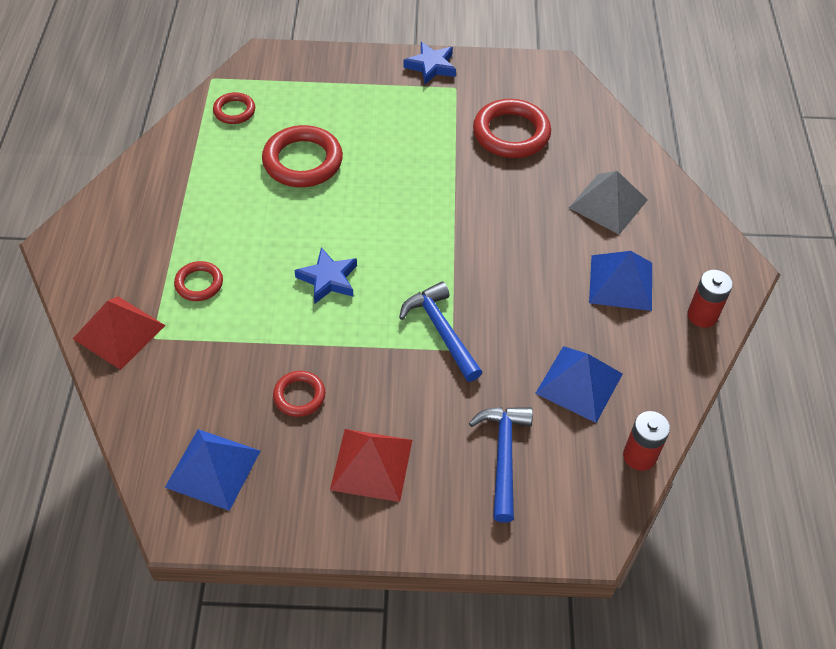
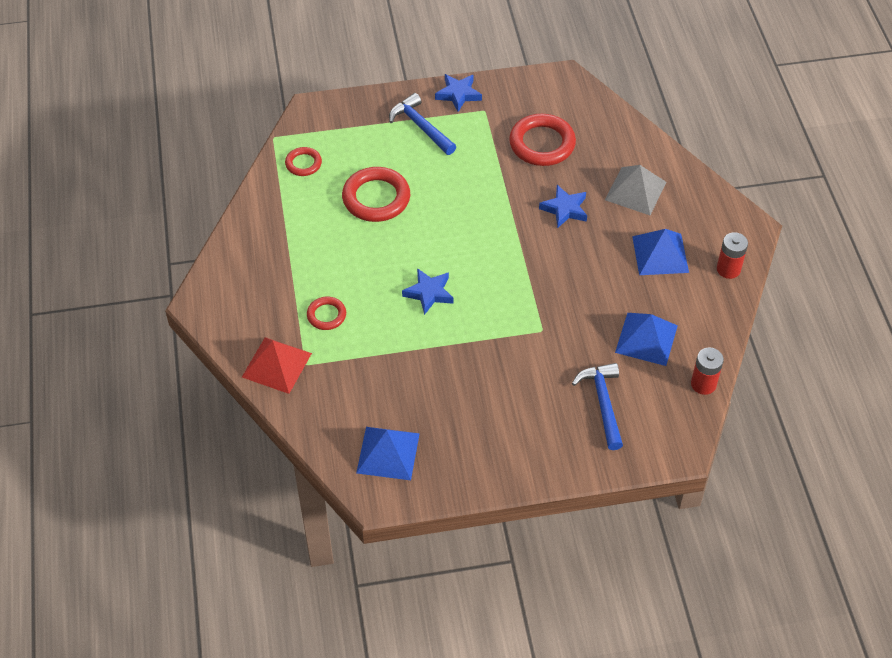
camera: 10 degrees left, 0 degrees up
red ring [273,371,325,417] -> none
red pyramid [330,429,412,502] -> none
blue hammer [399,282,482,382] -> blue hammer moved to [389,93,456,155]
none -> blue star [539,185,587,228]

